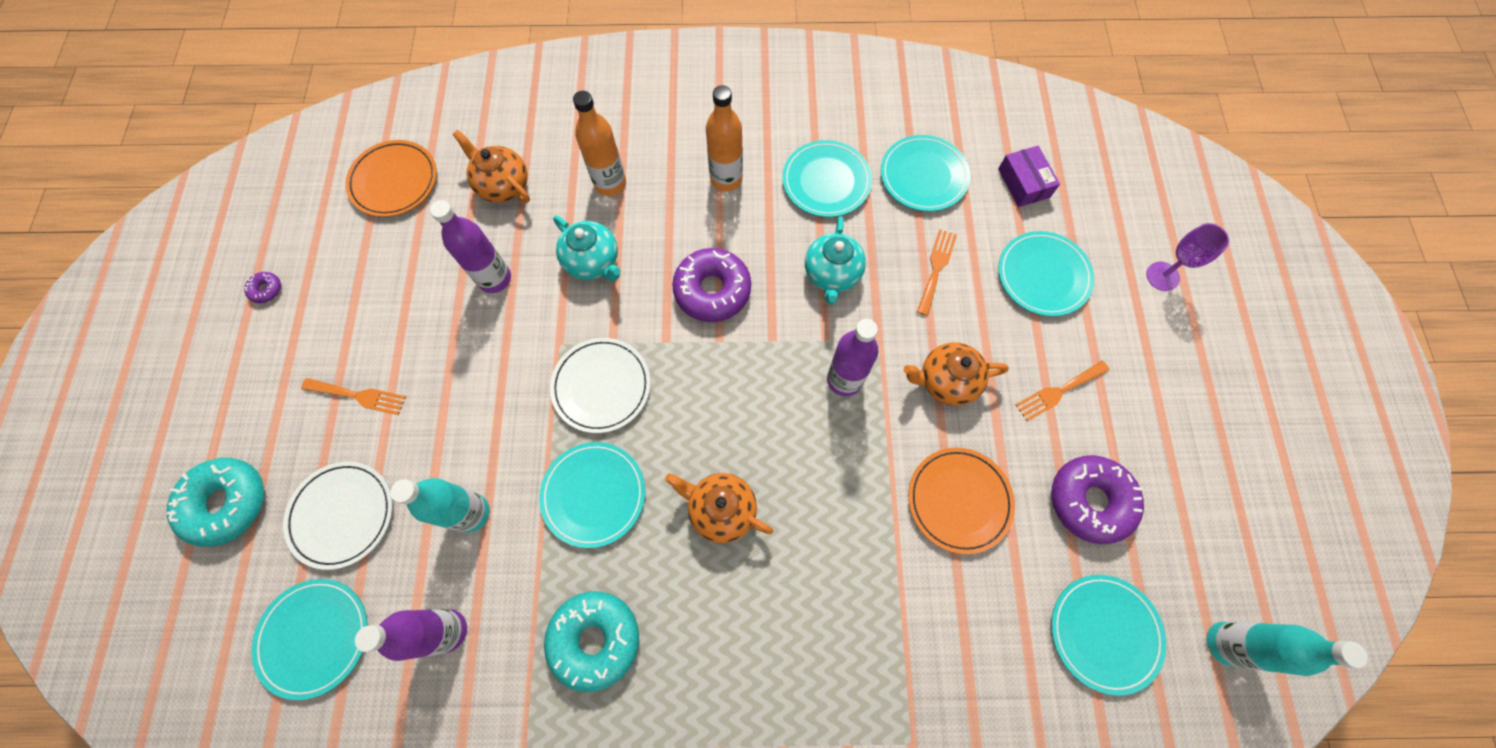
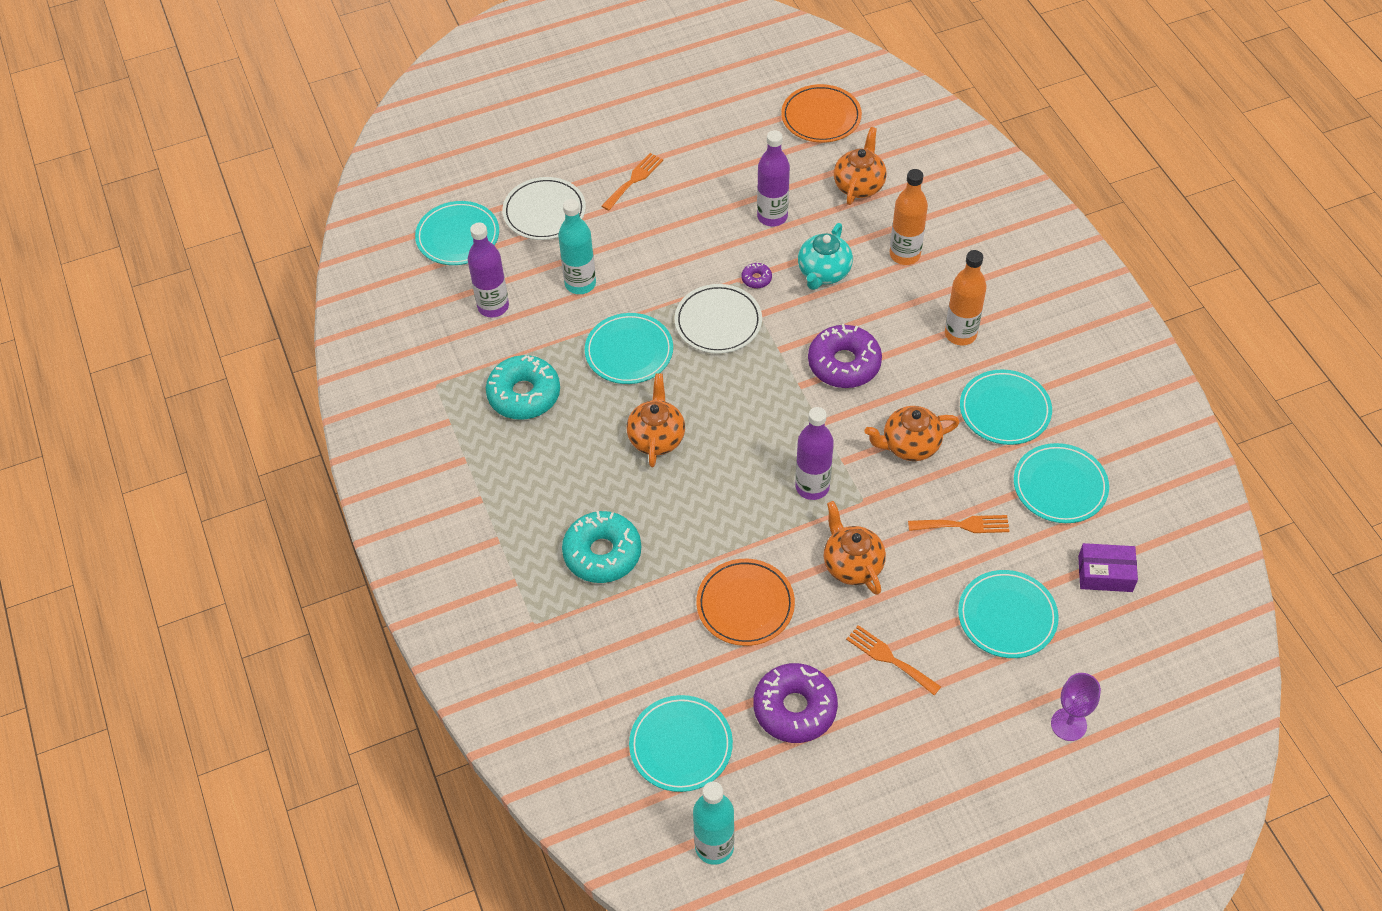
camera: 70 degrees right, 15 degrees down
turquoise donut [167,458,264,547] -> turquoise donut moved to [562,511,641,583]
purple donut [244,272,281,303] -> purple donut moved to [742,262,772,288]
orange fork [301,378,406,415] -> orange fork turned 135 degrees counterclockwise [602,153,663,211]
turquoise teapot [805,216,866,304] -> orange teapot [864,406,960,461]
purple box [998,146,1060,207] -> purple box turned 45 degrees clockwise [1078,543,1138,592]

